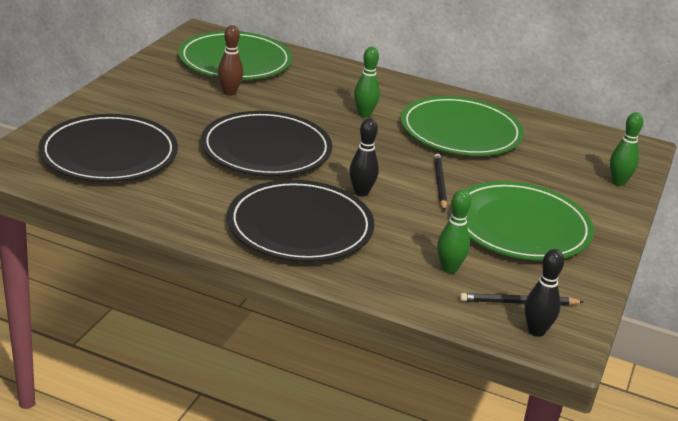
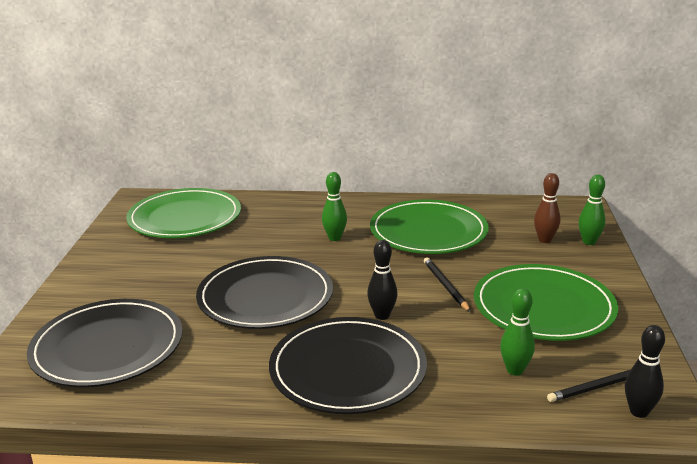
camera: 15 degrees left, 5 degrees down
brown bowling pin [218,25,243,96] -> brown bowling pin moved to [534,173,561,243]

